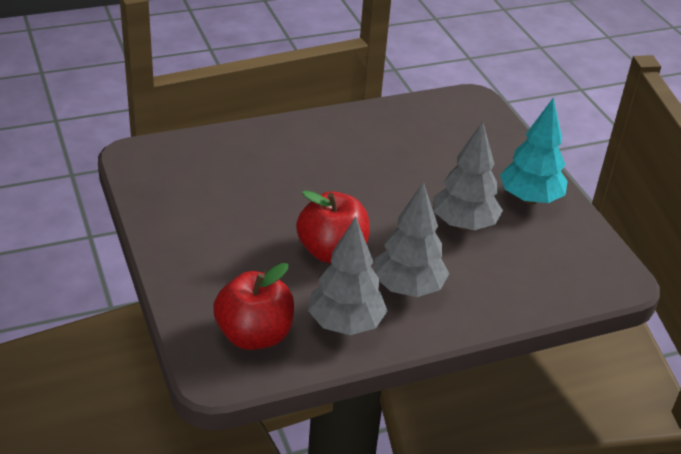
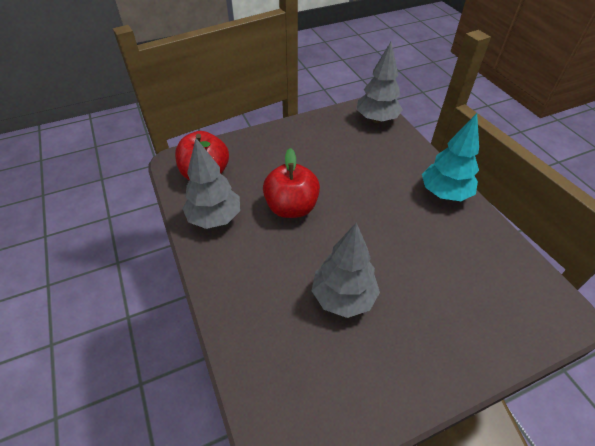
camera: 90 degrees right, 10 degrees up
grey tree [374,182,449,297] -> grey tree moved to [357,42,403,123]
turquoise tree [500,97,568,204] -> turquoise tree moved to [422,113,479,201]

